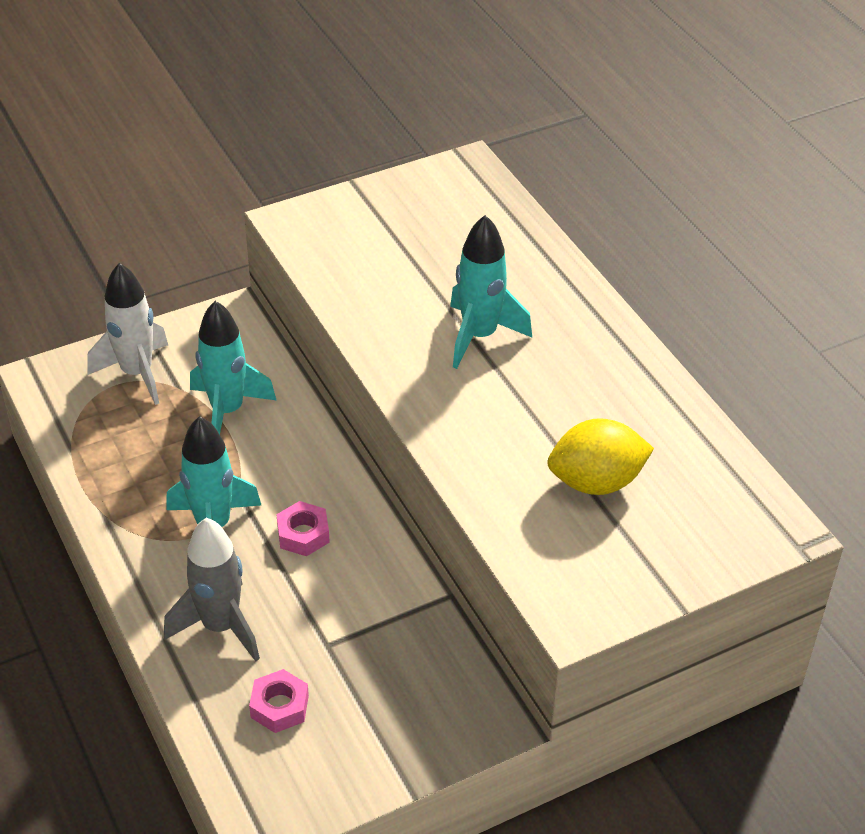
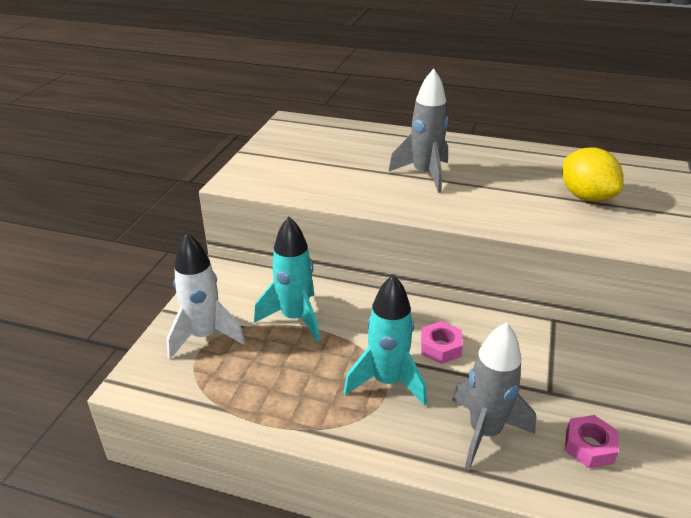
camera: 45 degrees left, 10 degrees down
turquoise rocket [450,215,532,369] -> grey rocket [388,69,449,193]
yellow lemon [547,418,654,495] -> yellow lemon turned 60 degrees counterclockwise [562,147,624,202]

